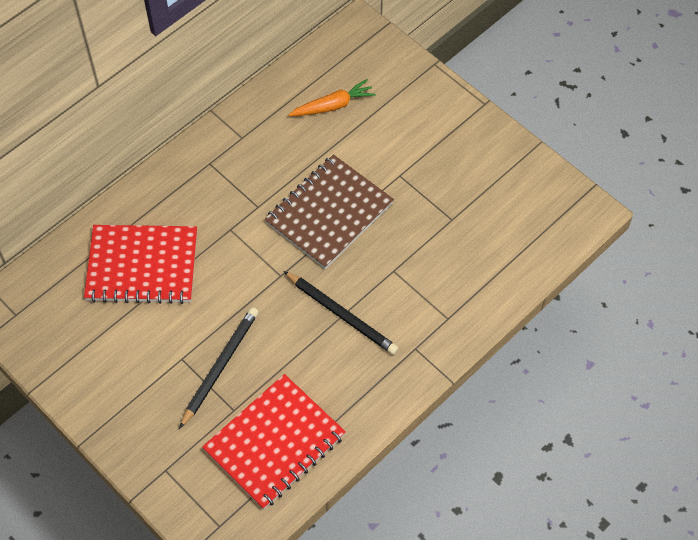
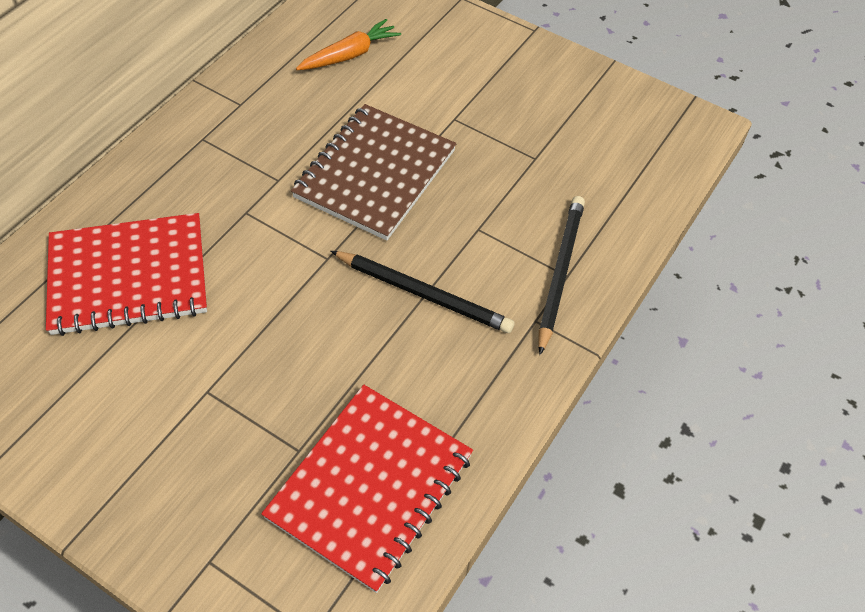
camera: 15 degrees left, 5 degrees down
black pencil [179,307,259,429] -> black pencil moved to [539,196,585,355]

